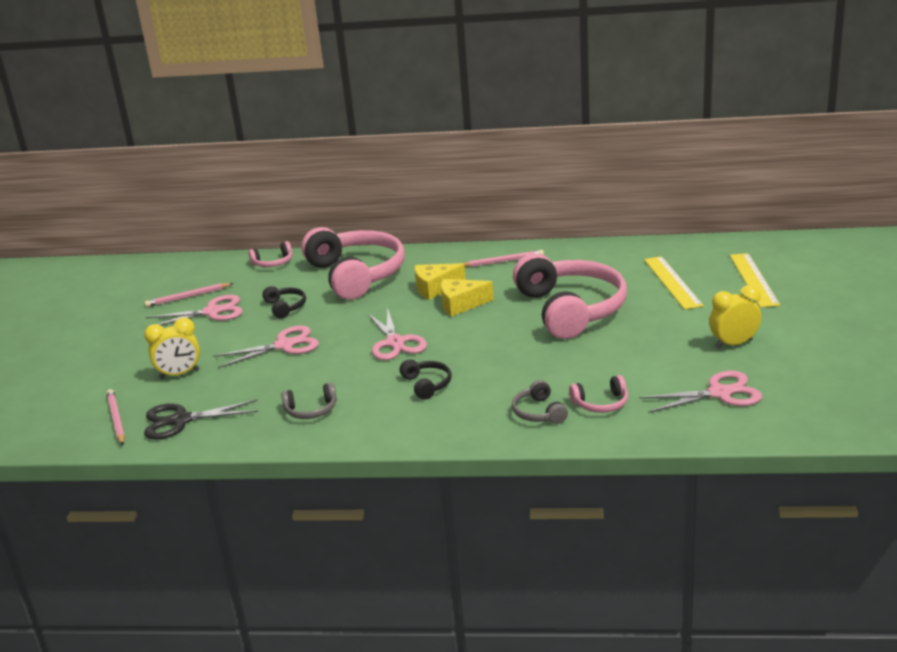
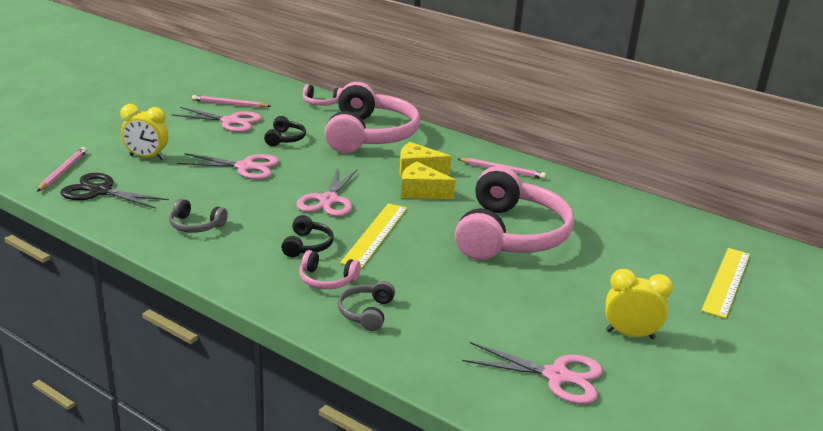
camera: 25 degrees right, 0 degrees up
pink headphones [569,375,628,413] -> pink headphones moved to [299,250,361,289]
yellow ruler [644,256,704,310] -> yellow ruler moved to [340,203,407,269]

